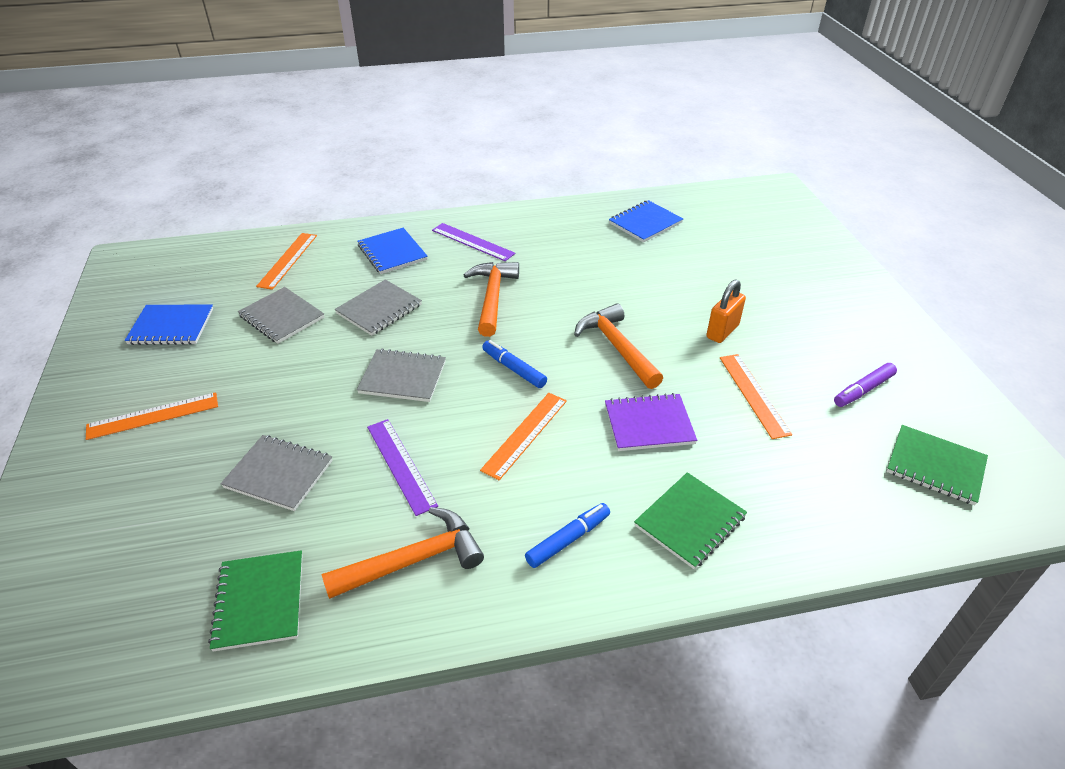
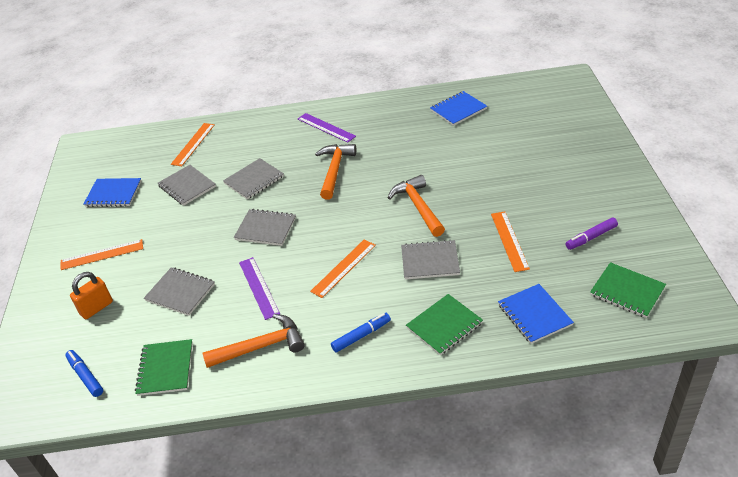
camera: 10 degrees right, 0 degrees up
blue notebook [357,228,428,274] -> blue notebook moved to [498,284,574,344]
blue marker [482,340,547,388] -> blue marker moved to [65,350,103,397]
purple notebook [605,393,697,451] -> grey notebook [401,240,460,280]
orange padlock [706,279,746,343] -> orange padlock moved to [70,272,113,319]

